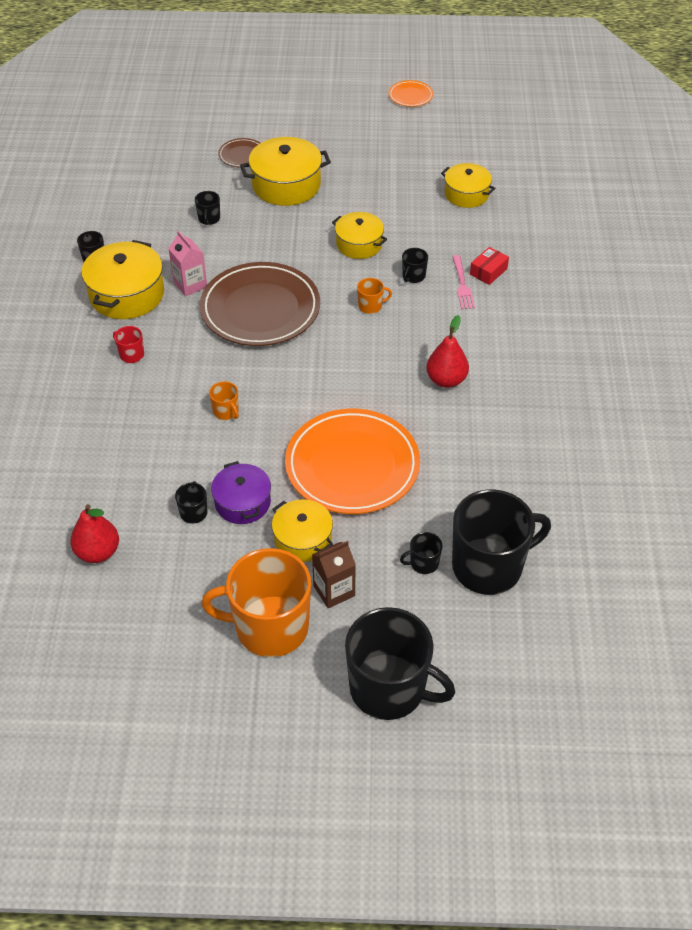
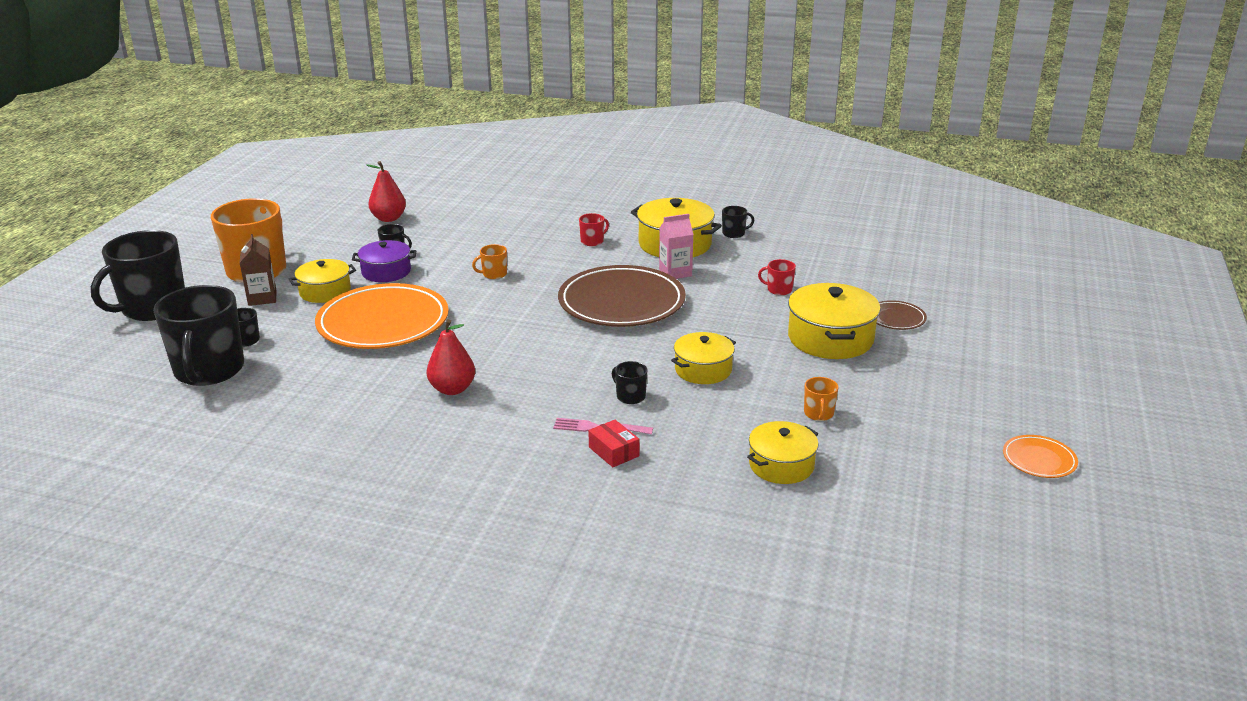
camera: 105 degrees right, 20 degrees down
black mug [195,191,220,225] -> red mug [758,259,796,295]
orange mug [357,278,392,314] -> orange mug moved to [804,377,839,421]

